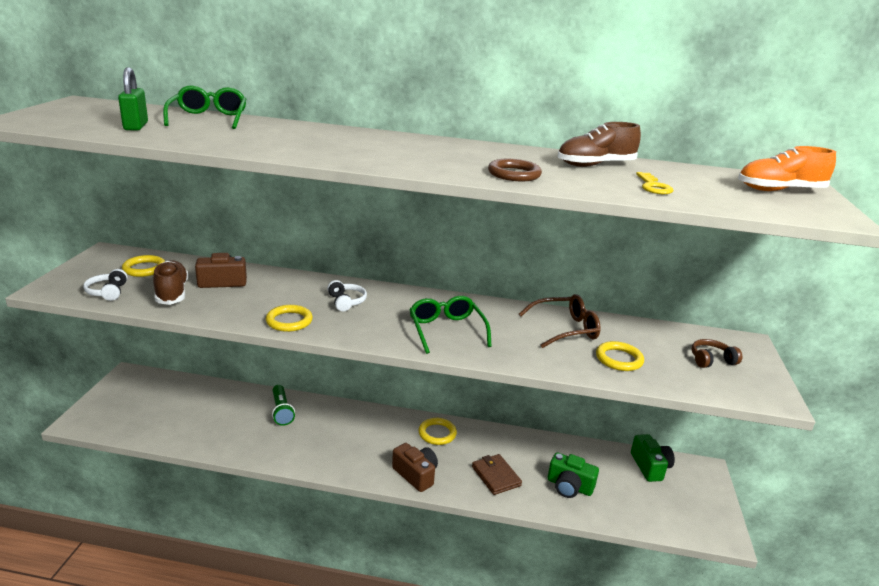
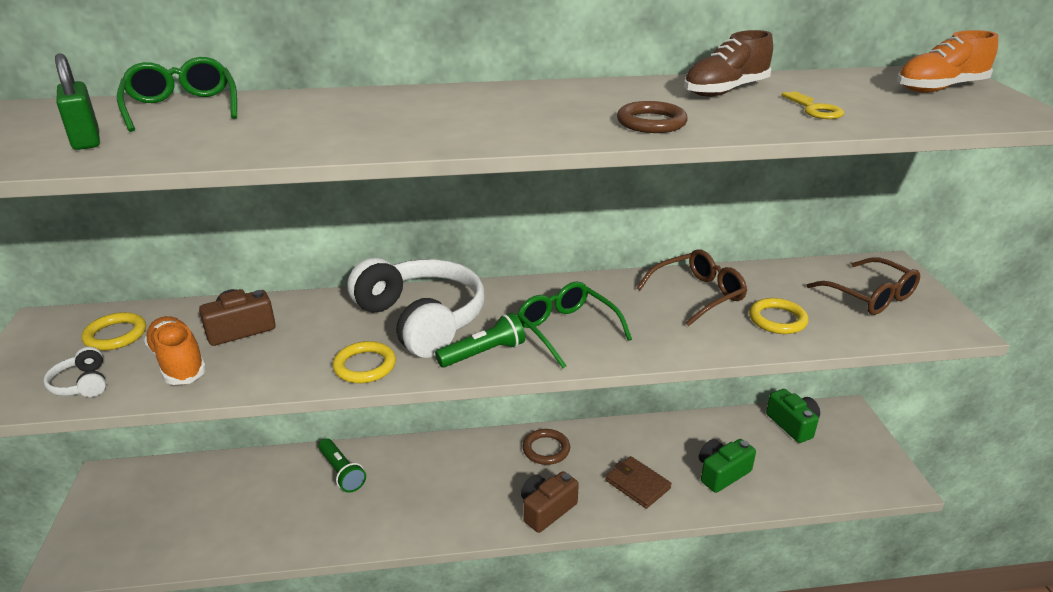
camera: 15 degrees left, 5 degrees up
brown shoe [153,260,188,305] -> orange shoe [144,316,206,385]
white headphones [327,280,367,311] -> white headphones [347,258,485,358], size x2.40
brown camera [392,443,438,492] -> brown camera turned 75 degrees counterclockwise [521,471,579,533]
yellow ring [418,418,457,445] -> brown ring [523,429,570,465]
green camera [548,452,599,498] -> green camera turned 135 degrees clockwise [699,439,756,493]
brown headphones [691,339,742,368] -> brown glasses [806,257,920,315]
none -> green flashlight [435,313,525,368]

